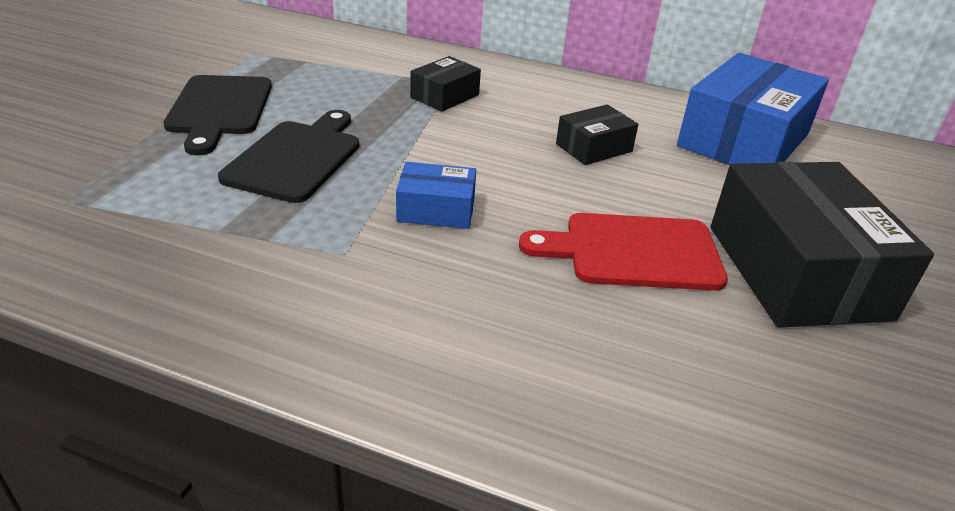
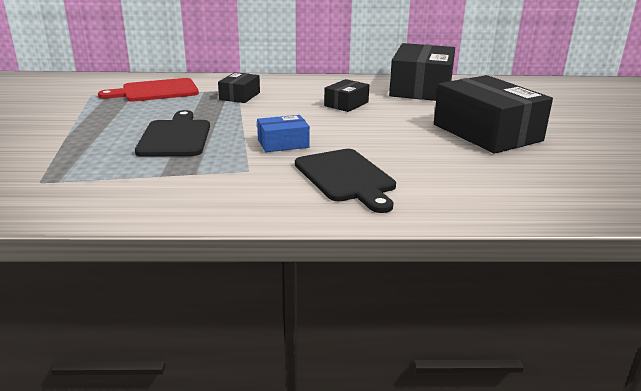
camera: 20 degrees left, 10 degrees down
black cutting board [163,75,272,155] -> black cutting board moved to [295,149,396,213]
red cutting board [519,213,728,291] -> red cutting board moved to [98,78,199,102]
blue box [677,53,829,165] -> black box [389,43,455,101]

